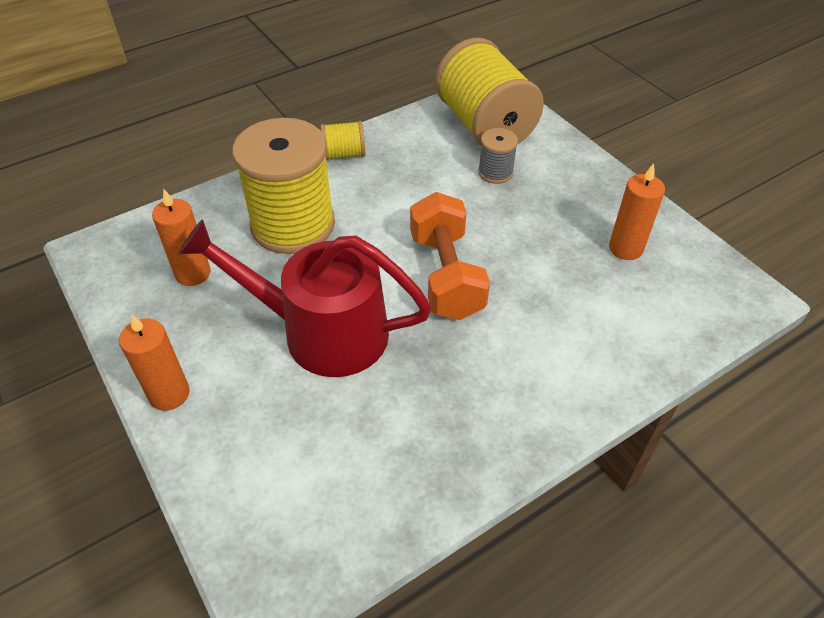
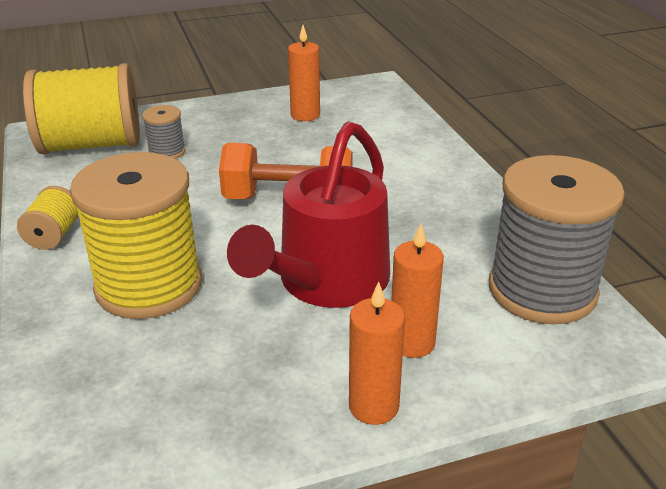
camera: 75 degrees left, 15 degrees down
orange candle [152,189,211,286] -> orange candle moved to [391,224,444,358]
none -> grey spool [489,155,625,324]

